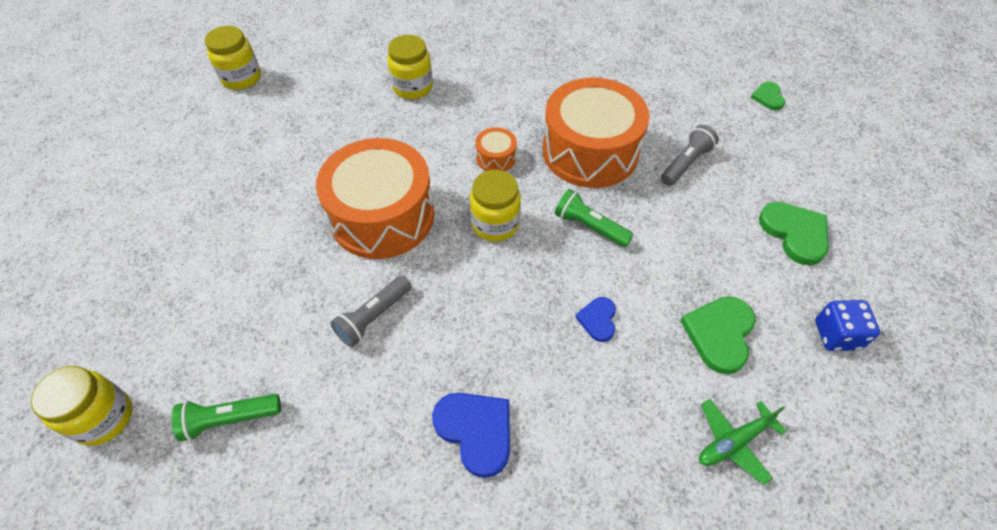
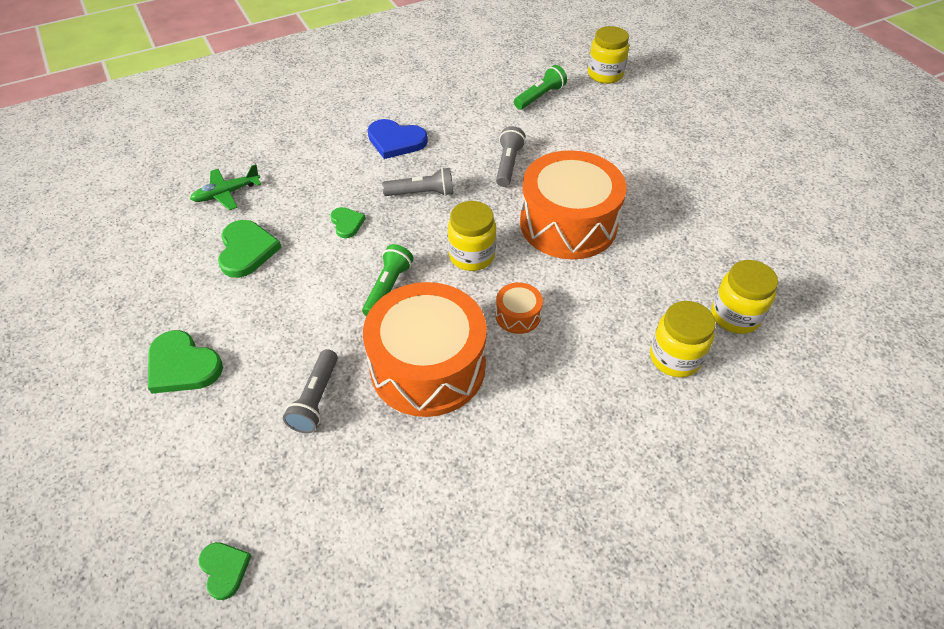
camera: 150 degrees right, 5 degrees down
yellow jar [205,26,261,90] -> yellow jar moved to [711,260,778,334]
green flashlight [555,189,634,247] -> green flashlight turned 75 degrees counterclockwise [362,244,413,316]
blue heart [575,297,616,342] -> green heart [330,207,366,238]
green plane [699,399,787,485] -> green plane turned 150 degrees counterclockwise [190,164,261,210]
blue dice [815,300,880,351] -> none
none -> grey flashlight [382,167,453,196]

